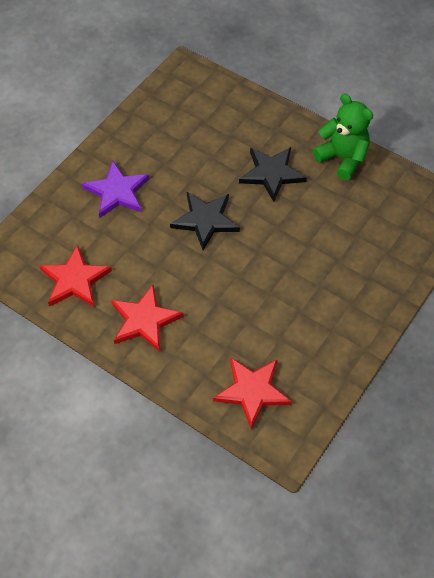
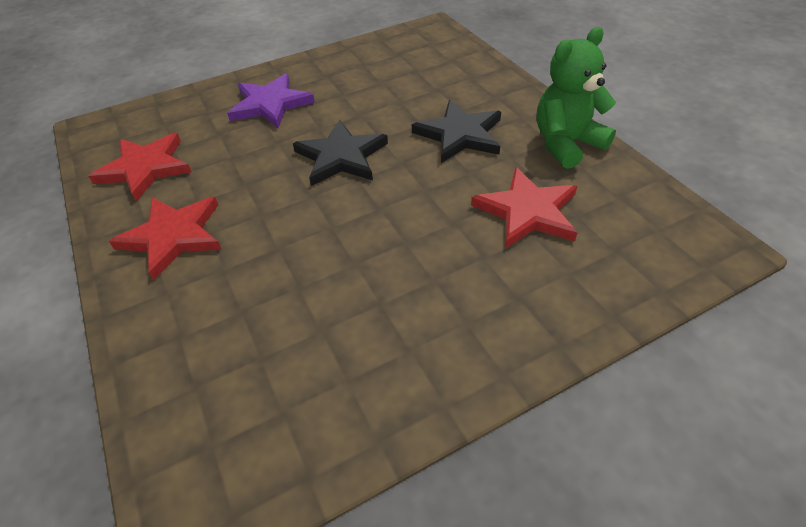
camera: 30 degrees right, 10 degrees down
red star [213,357,292,429] -> red star moved to [471,167,577,249]
green teddy bear [313,94,373,180] -> green teddy bear turned 105 degrees counterclockwise [537,27,616,169]

